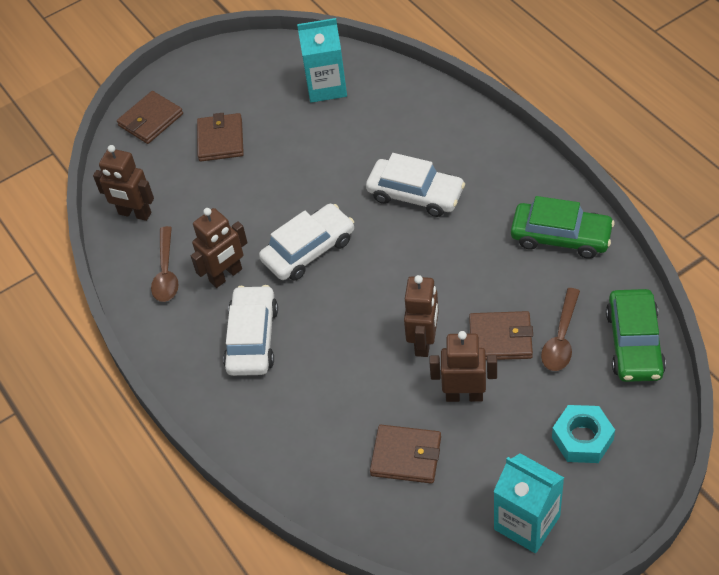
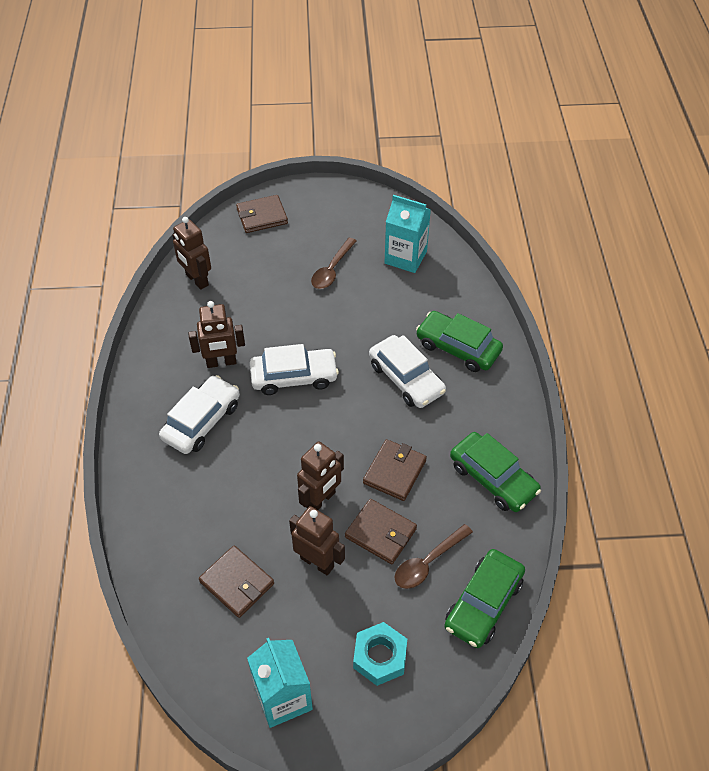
camera: 25 degrees right, 0 degrees up
brown spoon [151,226,179,302] -> brown spoon moved to [311,238,356,289]
brown wallet [197,113,244,162] -> brown wallet moved to [363,439,427,501]
none -> green car [416,311,503,372]

